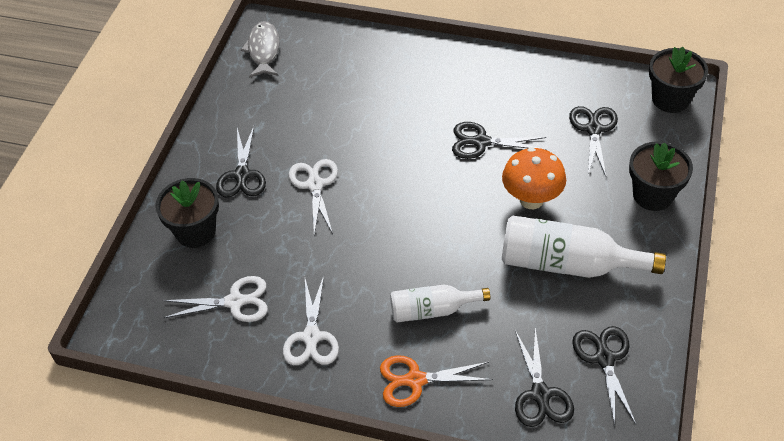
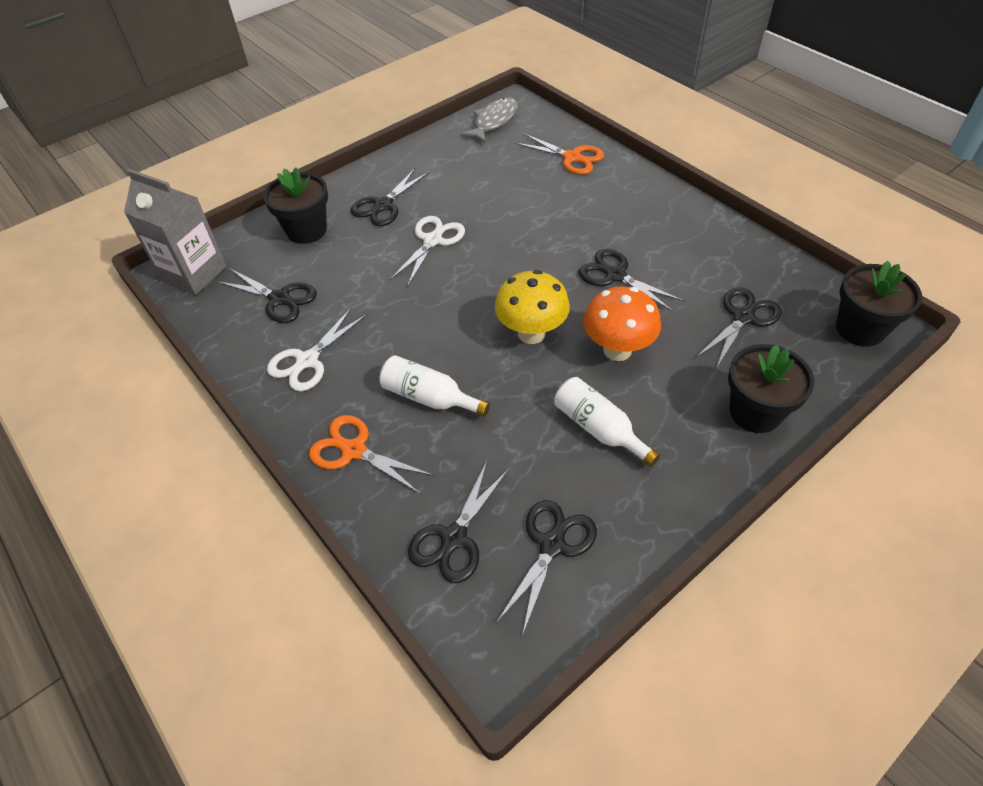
camera: 35 degrees right, 0 degrees up
white scissors [163,276,268,322] -> black scissors [216,268,317,323]
white bottle [502,216,666,278] -> white bottle [554,377,660,467], size x0.61
none -> grey carton [124,169,227,295]
none -> yellow mushroom [495,270,570,344]
none -> orange scissors [515,133,604,175]

